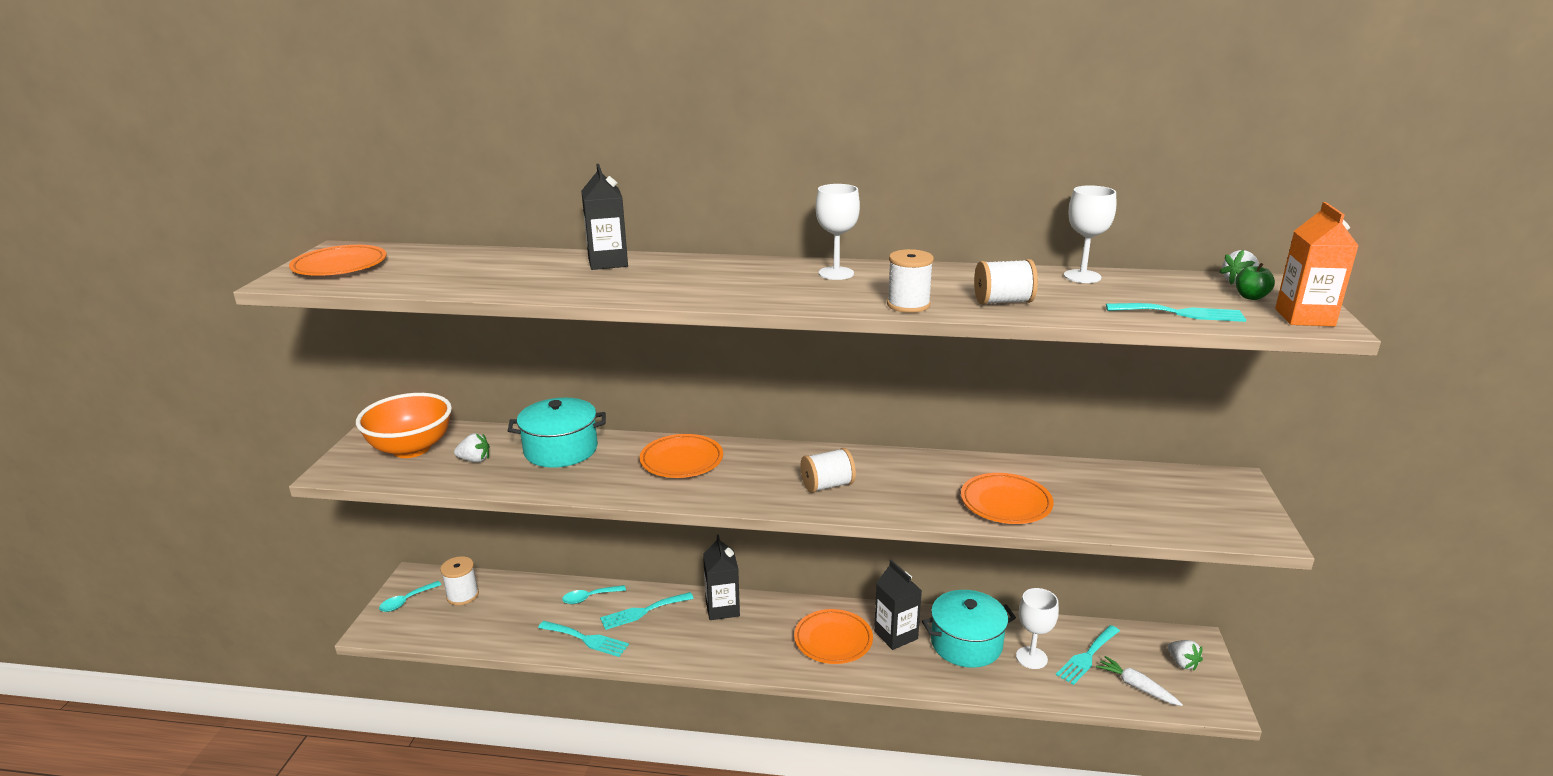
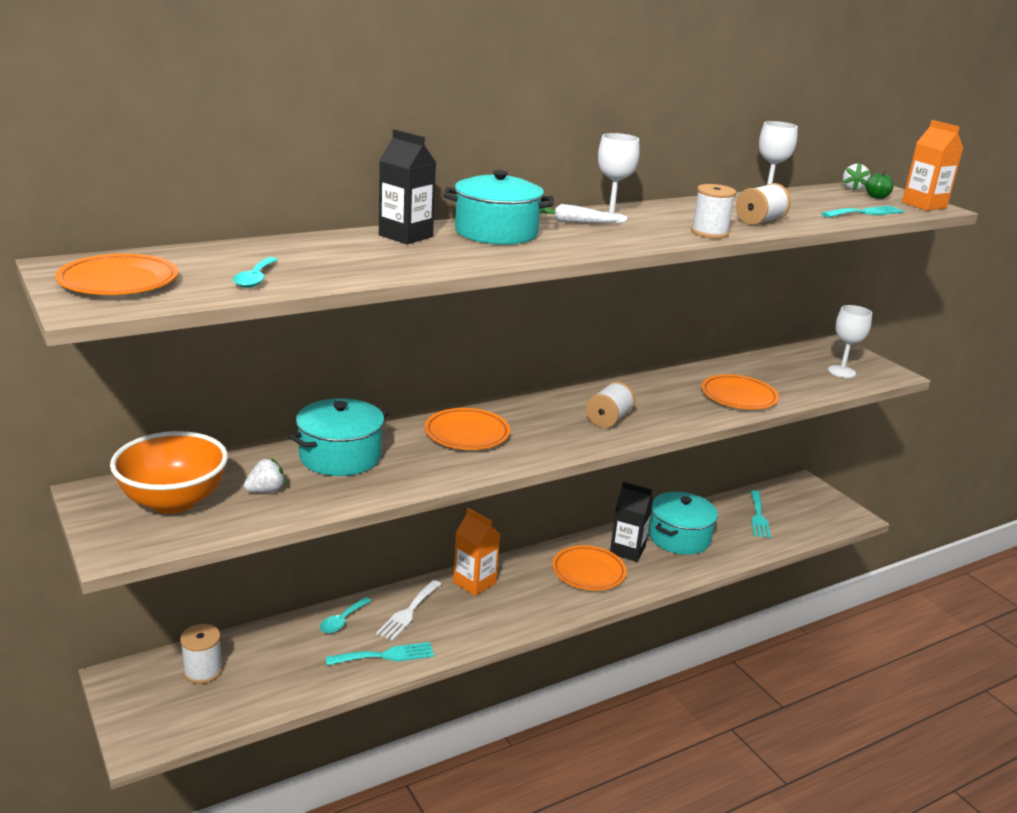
camera: 40 degrees left, 0 degrees up
turquoise spoon [379,581,441,612] -> turquoise spoon moved to [233,257,278,288]
turquoise fork [600,592,694,630] -> white fork [376,580,441,641]
black carton [703,534,740,620] -> orange carton [453,508,500,596]
white goblet [1016,588,1059,669] -> white goblet moved to [828,305,872,378]
white carrot [1096,656,1183,706] -> white carrot moved to [540,204,620,223]
white strawberry [1168,640,1203,671] -> none
none -> turquoise pot [443,170,554,245]

